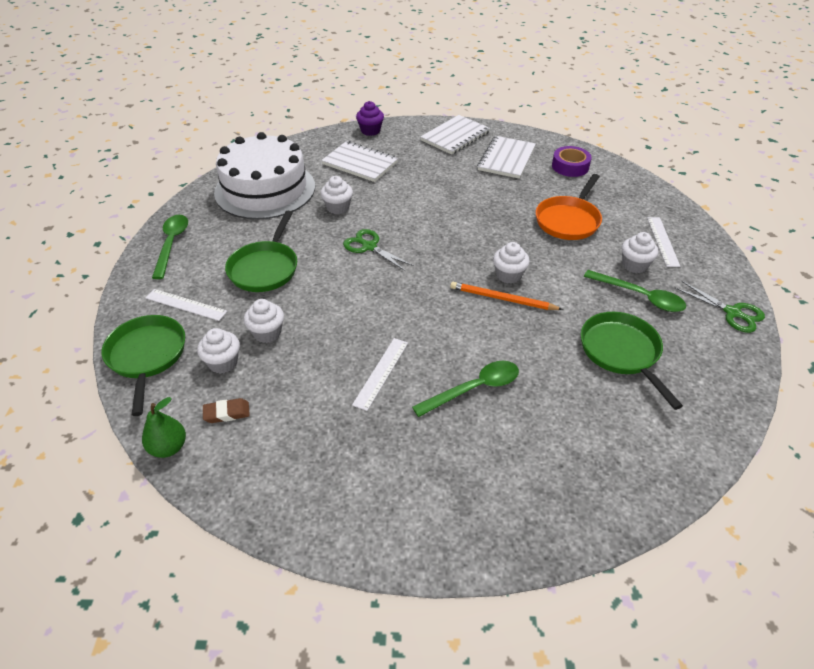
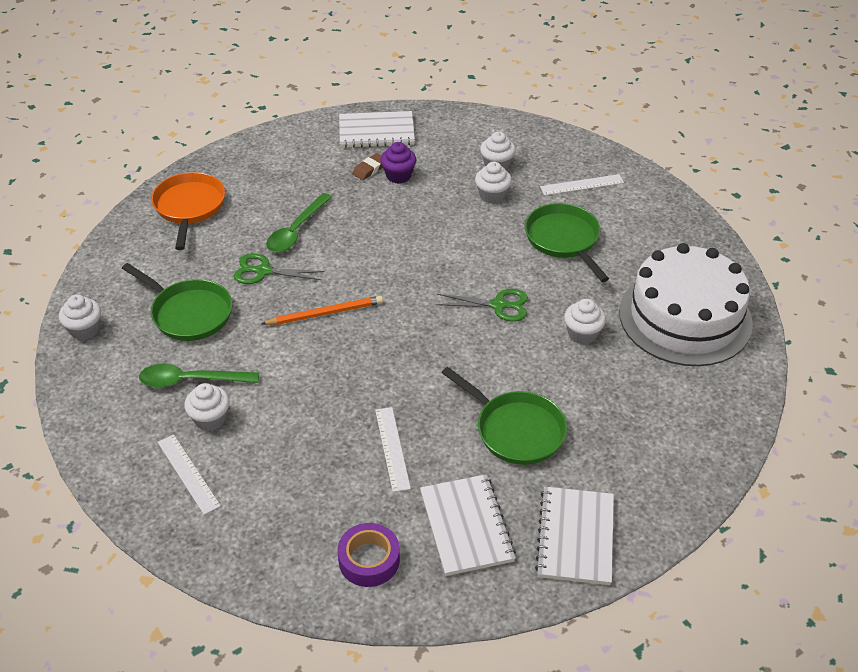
camera: 145 degrees right, 0 degrees up
green pan [102,315,185,416] -> green pan moved to [442,367,567,465]
green pear [142,397,186,458] -> none
green spoon [152,215,188,279] -> none
brown eraser [203,398,250,423] -> brown eraser moved to [352,153,383,180]
white notebook [321,141,398,182] -> white notebook moved to [339,111,415,148]
white ruler [352,338,408,411] -> white ruler moved to [375,407,411,492]
purple cupcake [356,101,384,136] -> purple cupcake moved to [380,142,416,184]
white cupcake [493,242,530,284] -> white cupcake moved to [59,294,101,340]
orange pan [536,174,602,240] -> orange pan moved to [151,172,225,250]
green scissors [675,281,765,333] -> green scissors moved to [234,253,325,284]

